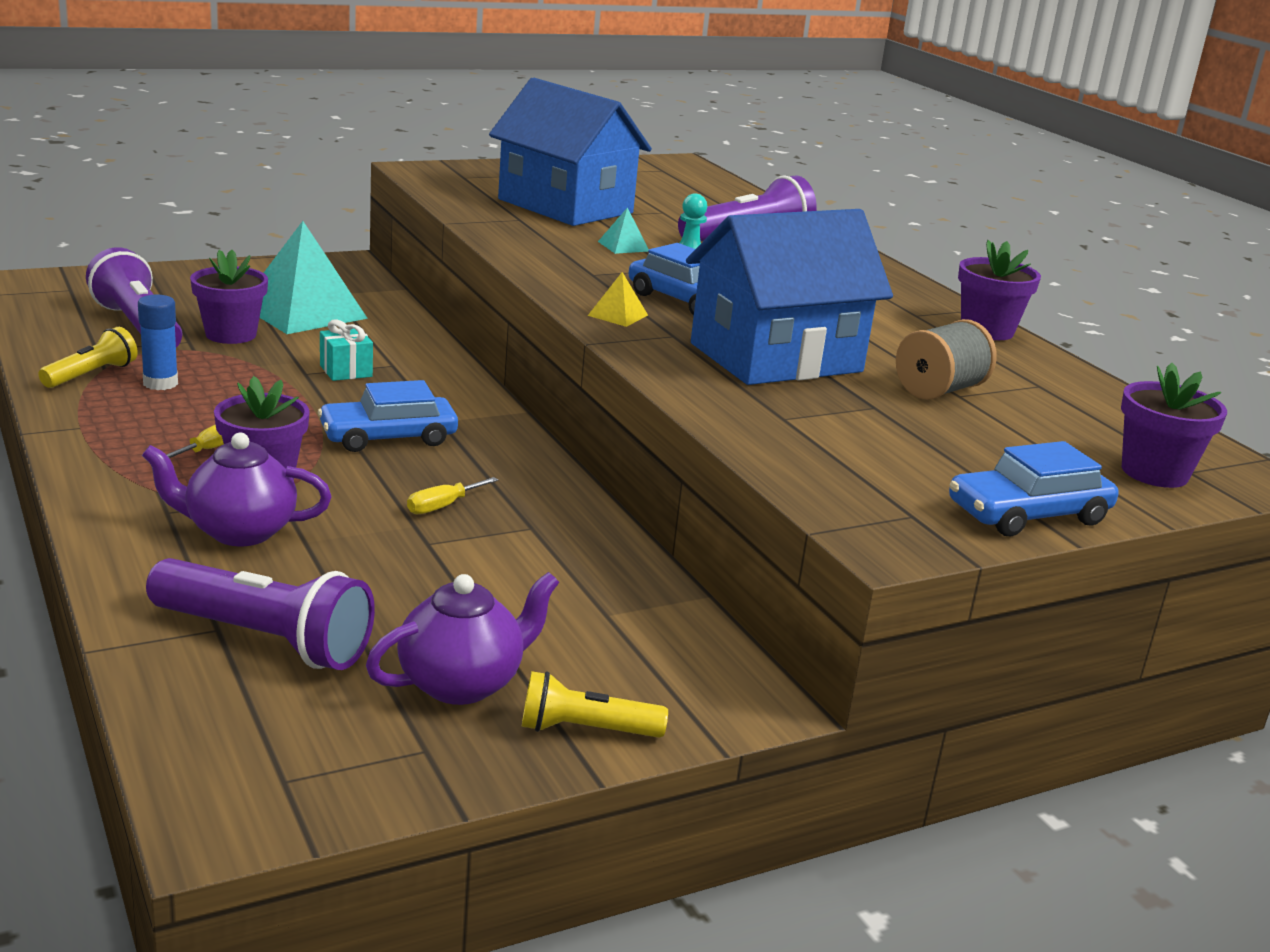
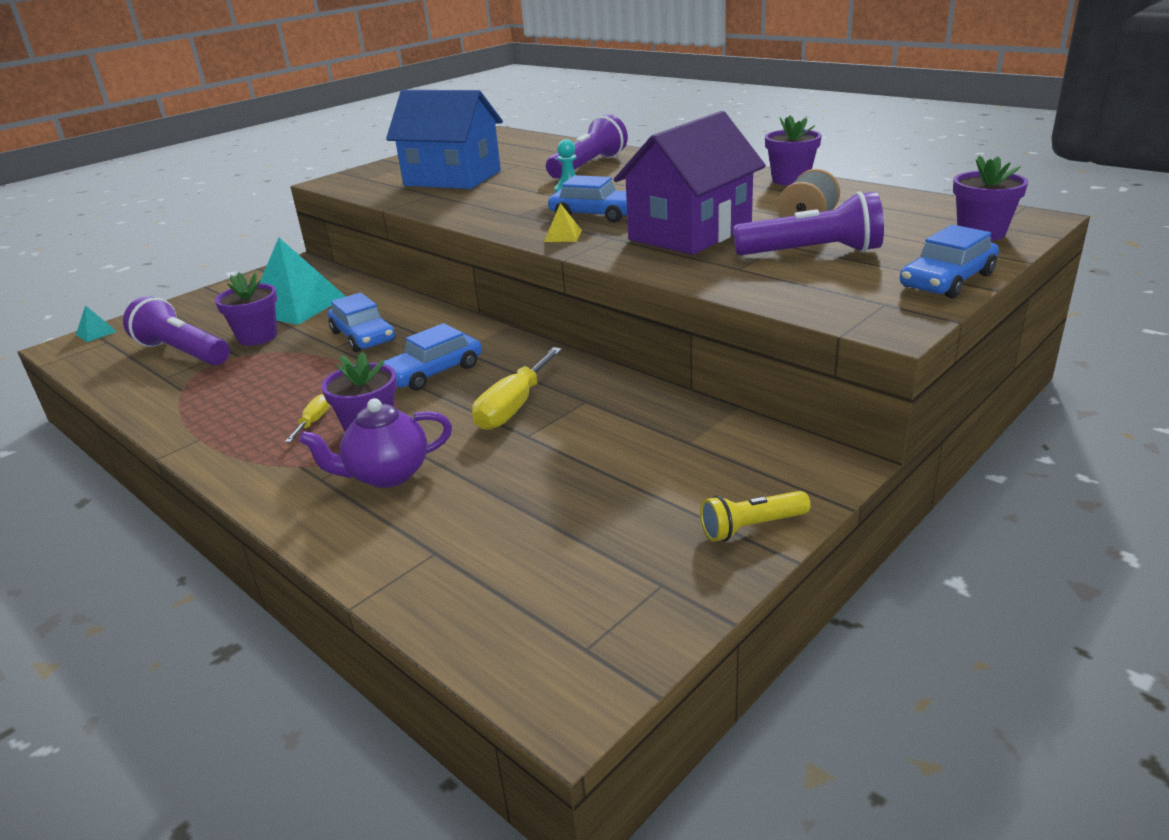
camera: 15 degrees left, 5 degrees up
yellow flashlight [39,327,138,388] -> none
blue glue stick [138,295,178,390] -> none
purple flashlight [146,558,375,670] -> purple flashlight moved to [733,191,884,255]
turquoise gift [320,320,373,381] -> blue car [328,293,395,352]
purple teapot [366,572,559,705] -> none
yellow screwdriver [407,477,498,514] -> yellow screwdriver [472,347,562,430], size x1.93
turquoise pyramid [598,208,649,254] -> turquoise pyramid moved to [76,305,117,342]
blue house [686,209,893,385] -> purple house [614,111,766,255]

